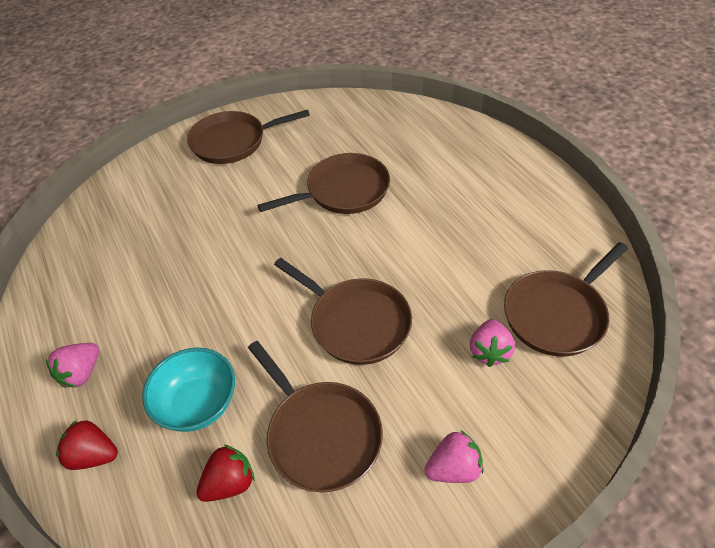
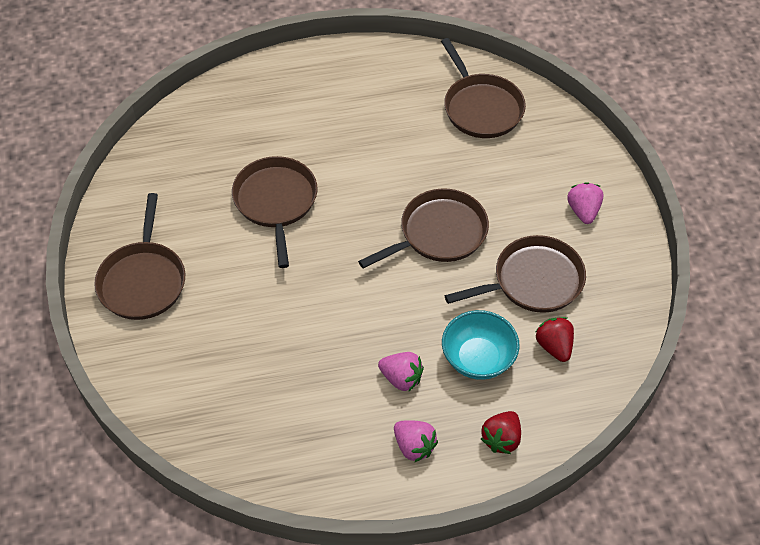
camera: 75 degrees left, 5 degrees up
pink strawberry [470,319,515,367] -> pink strawberry moved to [378,352,424,391]

